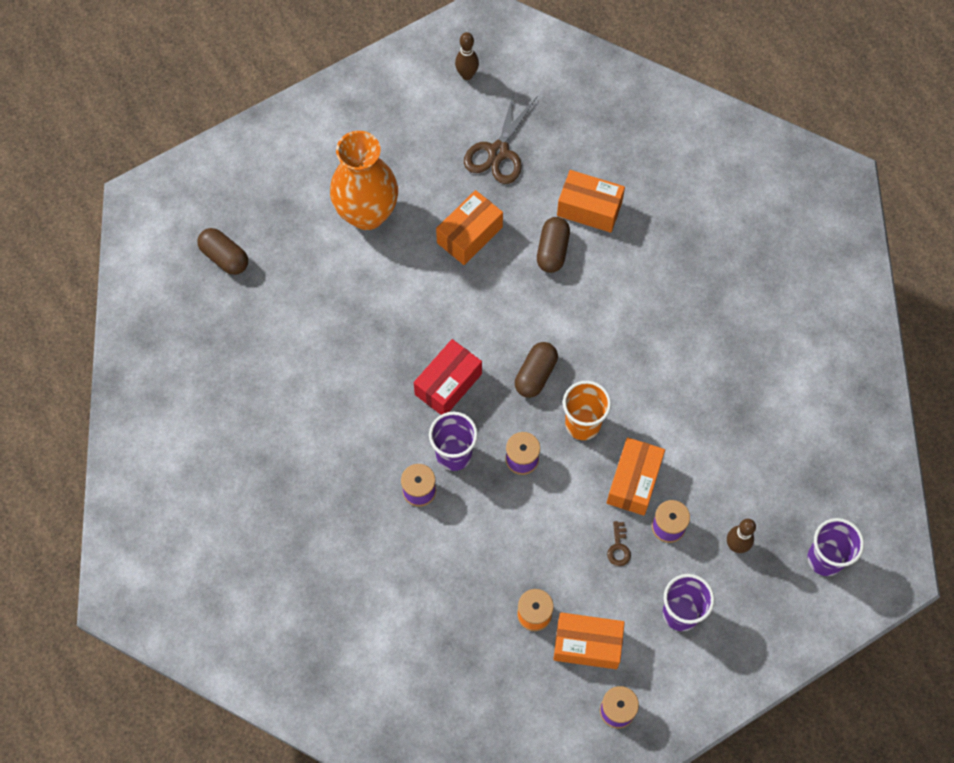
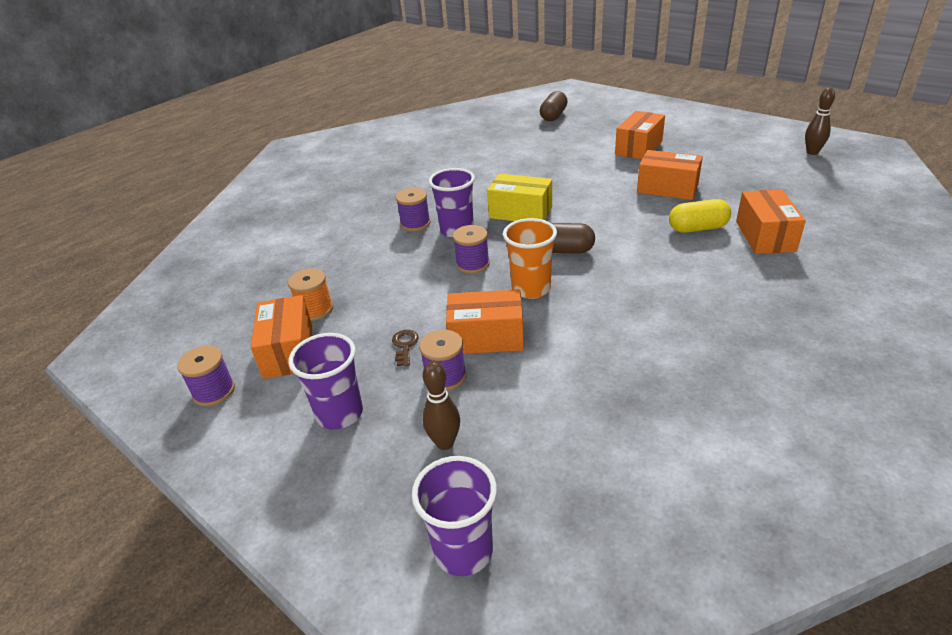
camera: 75 degrees right, 30 degrees down
orange vase [330,131,398,230] -> orange box [615,111,665,160]
red box [414,339,482,415] -> yellow box [487,174,552,221]
brown scissors [464,92,537,184] -> none
brown capsule [537,217,570,273] -> yellow capsule [669,199,731,233]
brown key [607,521,631,566] -> brown key turned 105 degrees clockwise [392,330,419,366]

